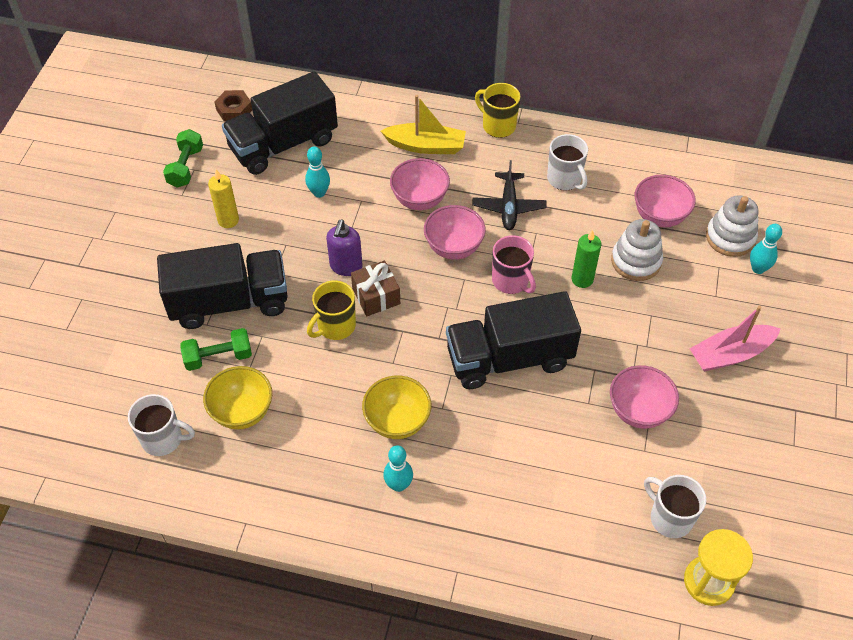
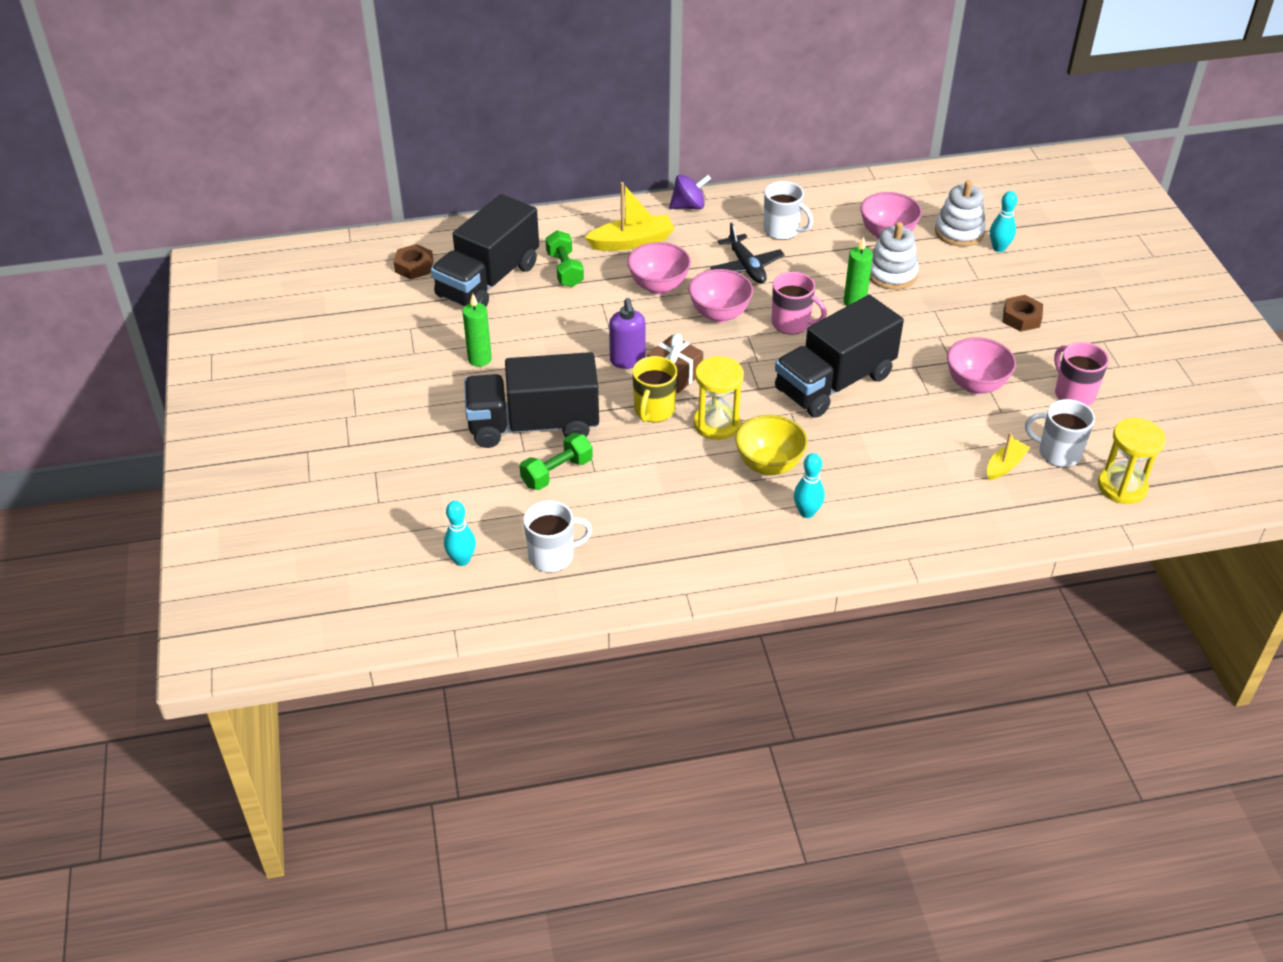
camera: 25 degrees left, 10 degrees down
black truck [157,243,288,329] -> black truck turned 150 degrees counterclockwise [464,352,599,448]
green dumbbell [163,129,203,188] -> green dumbbell moved to [545,230,584,287]
yellow bowl [203,366,272,430] -> none
yellow candle [208,169,239,228] -> green candle [463,294,492,367]
turquoise bowling pin [305,146,330,198] -> turquoise bowling pin moved to [444,501,476,566]
yellow mug [475,83,520,138] -> purple spinning top [669,175,711,210]
pink boat [690,306,781,371] -> brown nut [1003,295,1043,332]
none -> yellow hourglass [694,356,744,440]
none -> yellow boat [987,432,1030,480]
none -> pink mug [1054,342,1109,406]

